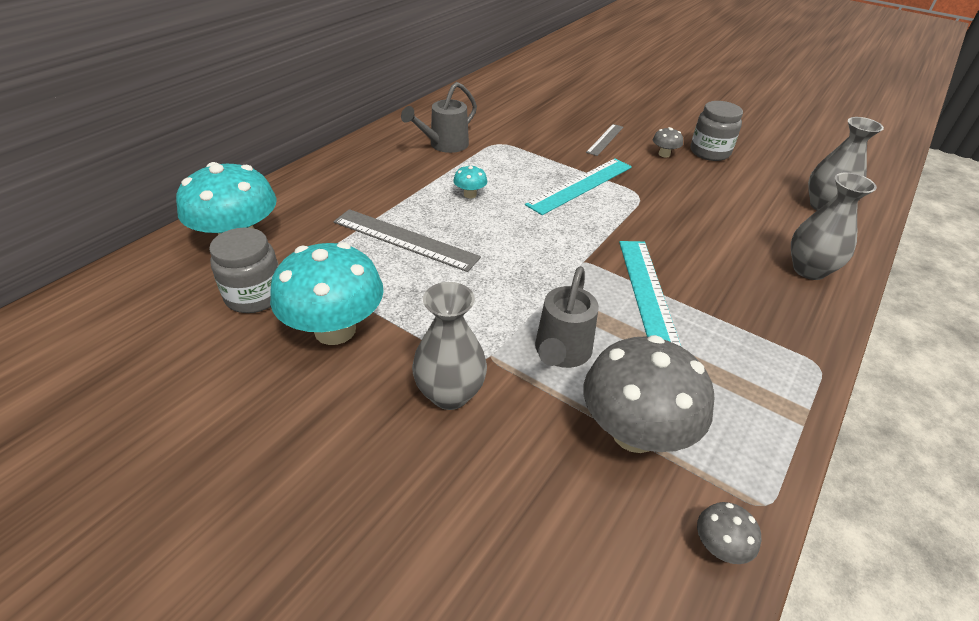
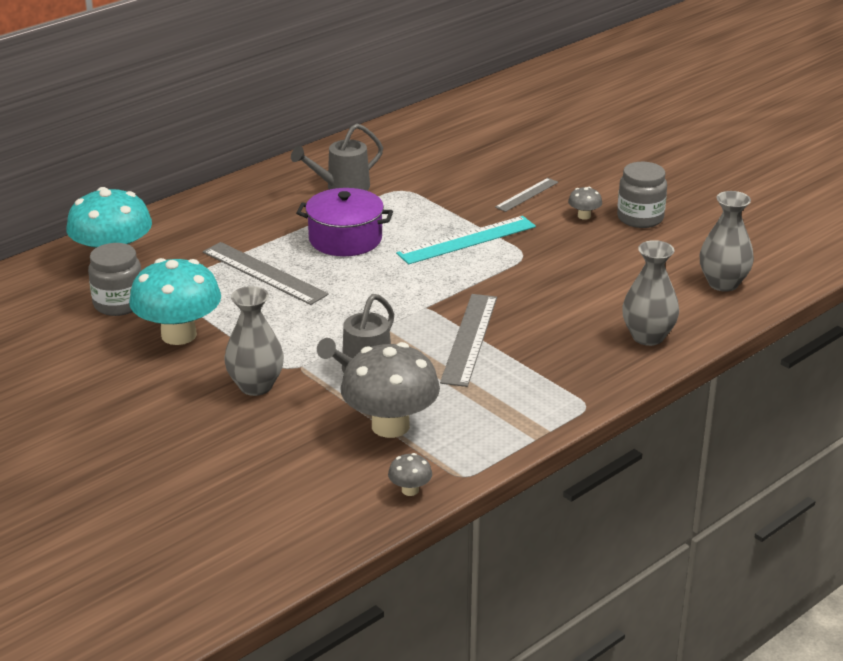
camera: 15 degrees right, 10 degrees down
turquoise mushroom [453,165,487,198] -> purple pot [296,188,393,256]
turquoise ruler [619,241,681,346] -> grey ruler [440,294,497,387]

